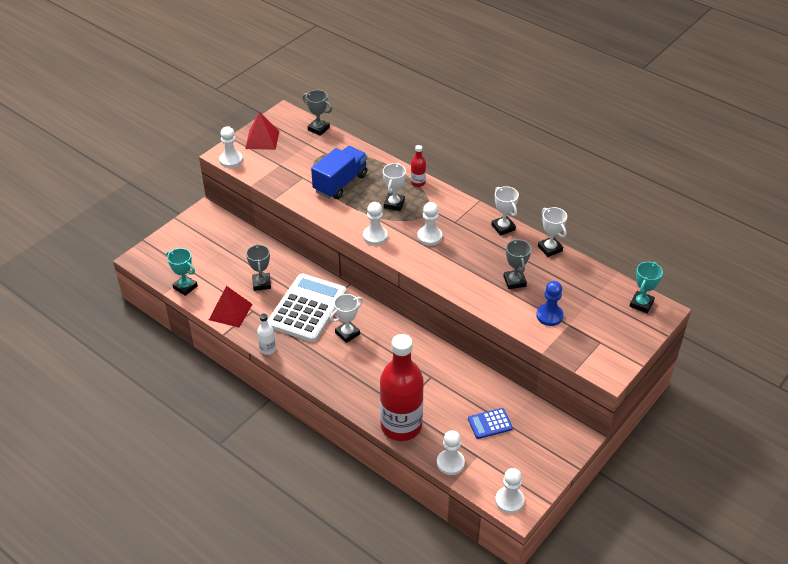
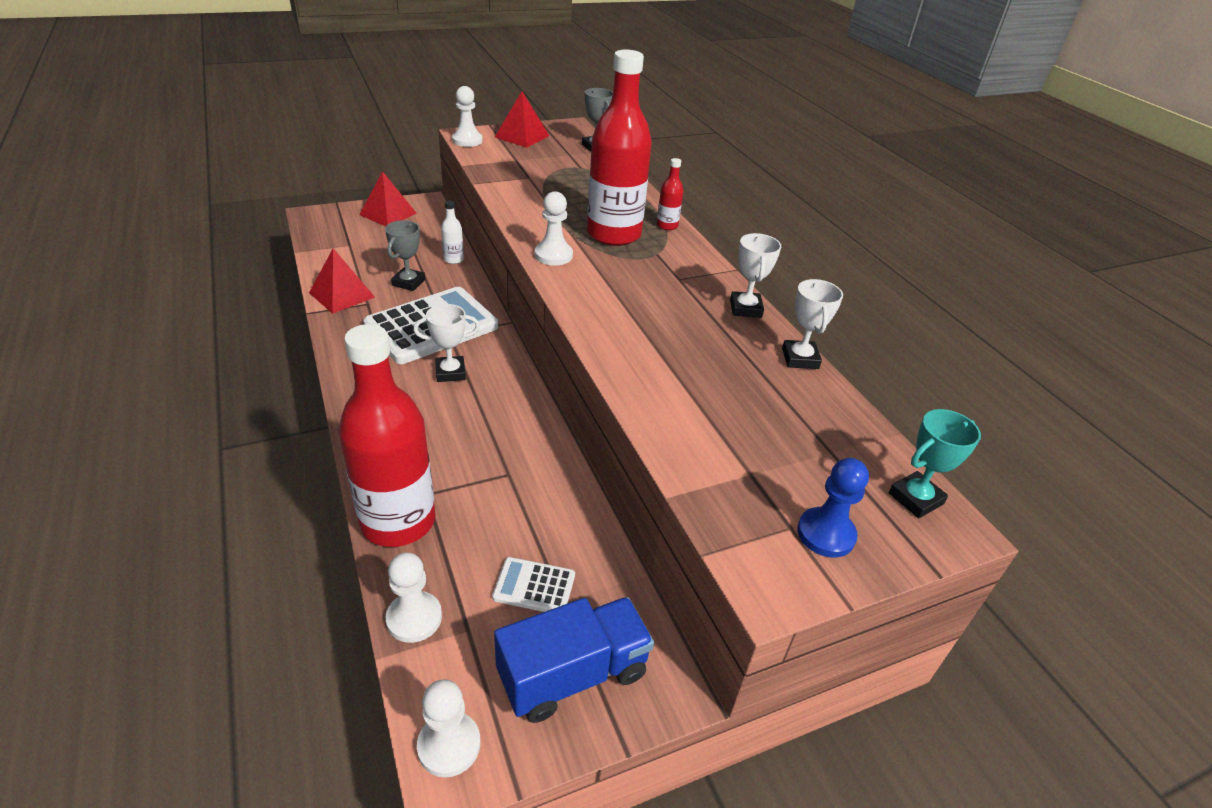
camera: 25 degrees right, 5 degrees down
turquoise trophy [166,248,198,296] -> none
white bottle [257,314,276,355] -> white bottle moved to [441,200,464,264]
blue truck [311,146,367,199] -> blue truck moved to [494,597,654,723]
white trophy [383,163,406,211] -> red bottle [587,49,652,246]
white pawn [418,202,442,246] -> none
blue calculator [468,408,513,439] -> white calculator [492,557,575,612]
grey trophy [503,239,531,289] -> none
blue pawn [536,281,564,326] -> blue pawn moved to [797,458,869,557]
none -> red pyramid [359,171,417,227]

